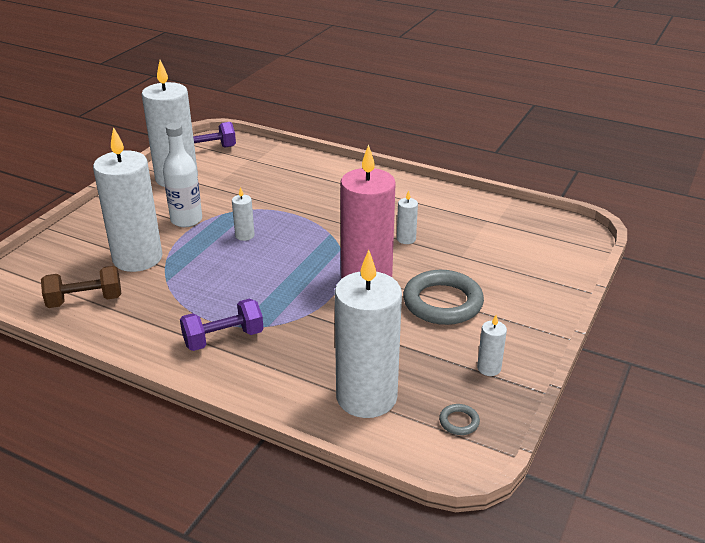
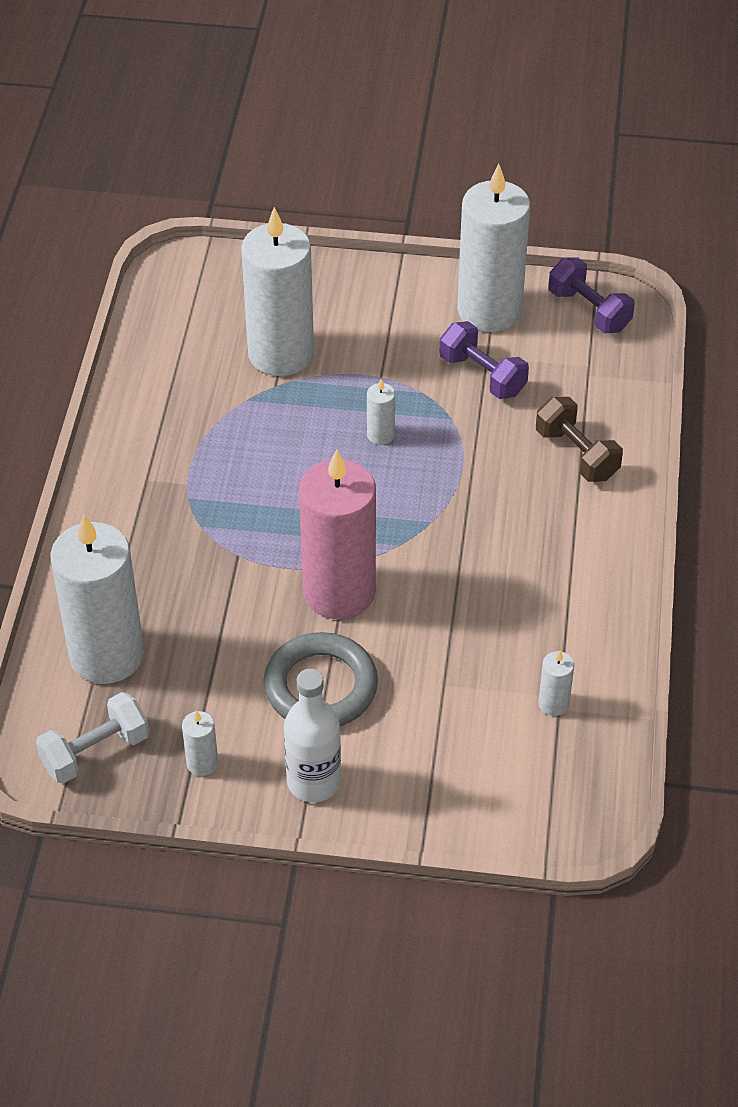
camera: 70 degrees right, 15 degrees up
brown dumbbell [41,266,121,308] -> brown dumbbell moved to [536,397,623,482]
white bottle [163,123,202,227] -> white bottle moved to [284,669,341,802]
purple dumbbell [180,299,264,351] -> purple dumbbell moved to [439,321,529,399]
white candle [397,190,418,244] -> white candle moved to [538,650,574,716]
grey ring [439,404,480,435] -> white dumbbell [36,692,149,784]

